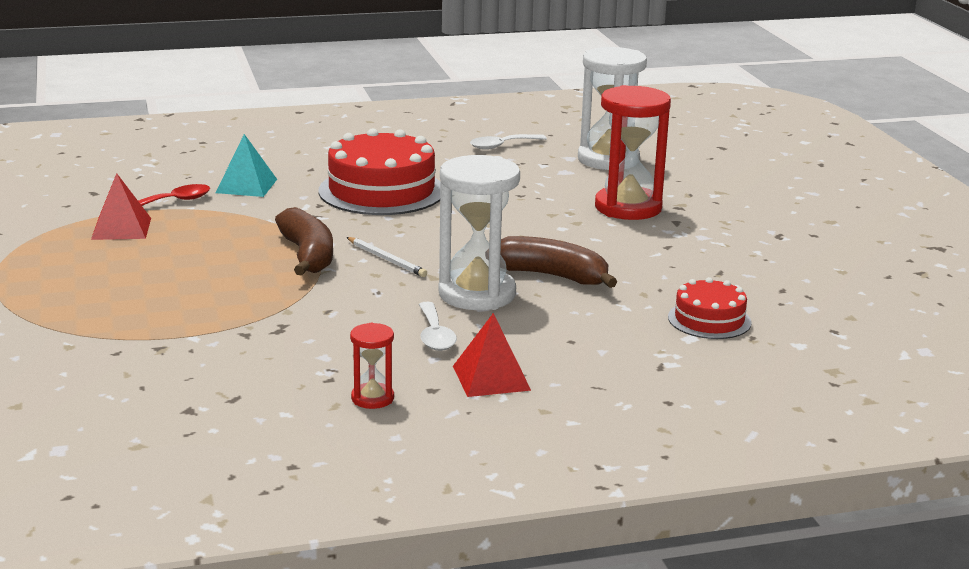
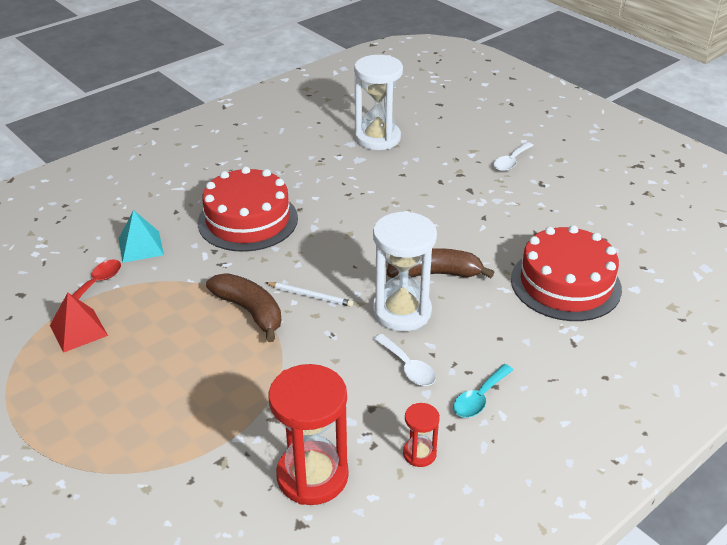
camera: 25 degrees left, 15 degrees up
red pyramid [453,313,531,397] -> turquoise spoon [453,364,513,418]
white spoon [470,134,547,150] -> white spoon moved to [493,142,534,171]
red hourglass [595,85,671,220] -> red hourglass moved to [268,364,349,505]
red cake [668,277,752,339] -> red cake [511,225,622,321], size x1.83

